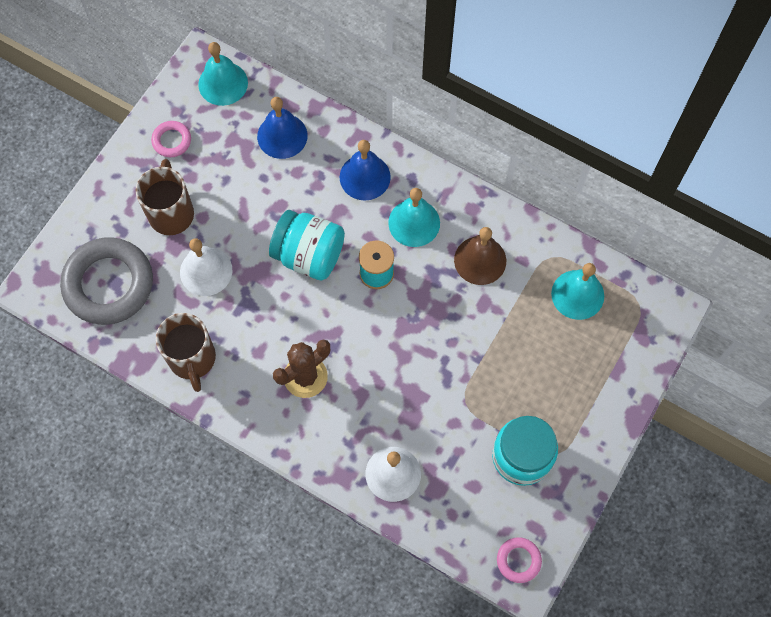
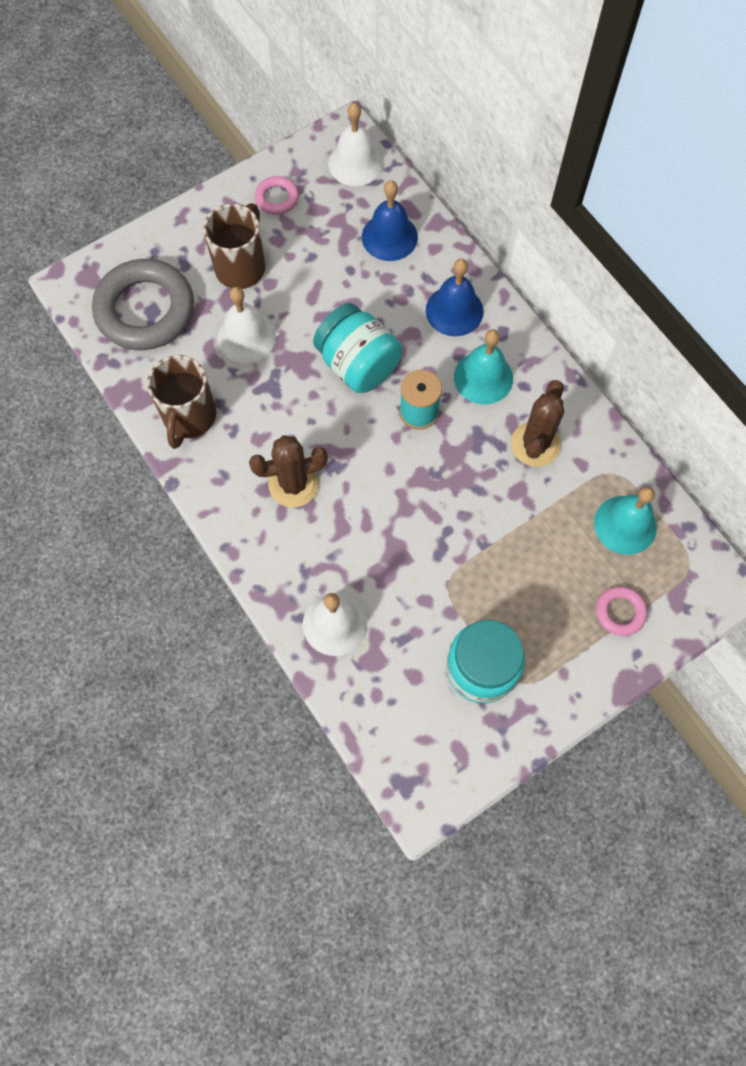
camera: 25 degrees right, 0 degrees up
turquoise bell [198,42,248,106] -> white bell [328,103,383,186]
brown bell [454,227,506,285] -> brown cactus [511,380,564,467]
pink ring [497,537,542,583] -> pink ring moved to [596,587,647,636]

